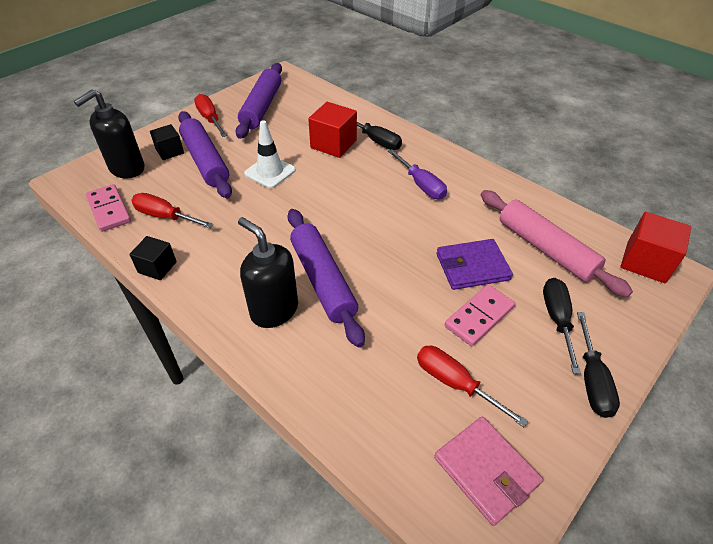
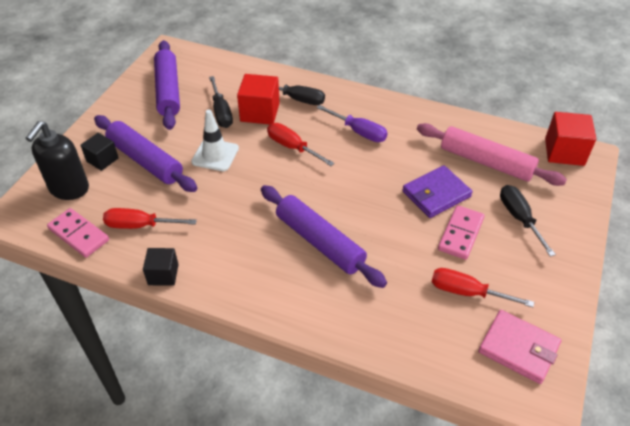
camera: 20 degrees left, 0 degrees up
red screwdriver [194,94,227,137] -> red screwdriver moved to [267,123,335,166]
black soap dispenser [238,217,298,328] -> none
black screwdriver [577,312,620,418] -> black screwdriver moved to [209,76,233,128]

